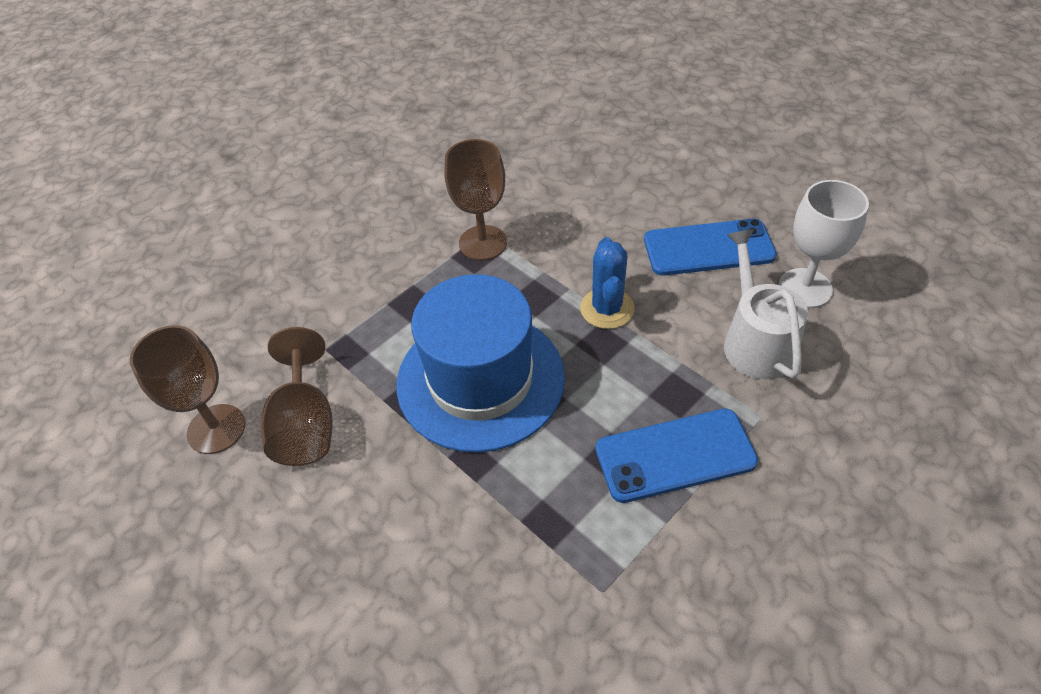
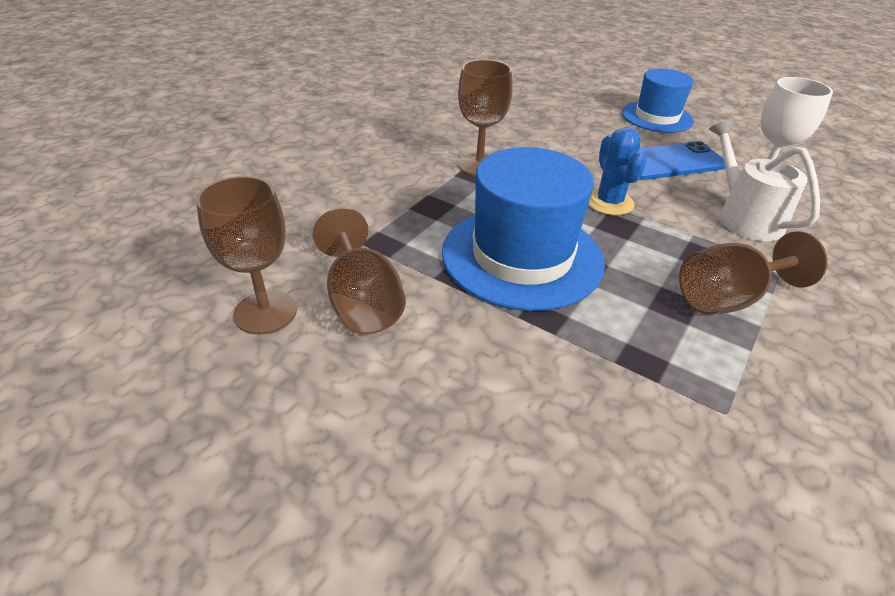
camera: 15 degrees left, 10 degrees down
blue phone [596,408,758,503] -> brown goblet [679,231,828,315]
none -> blue hat [622,69,694,133]

